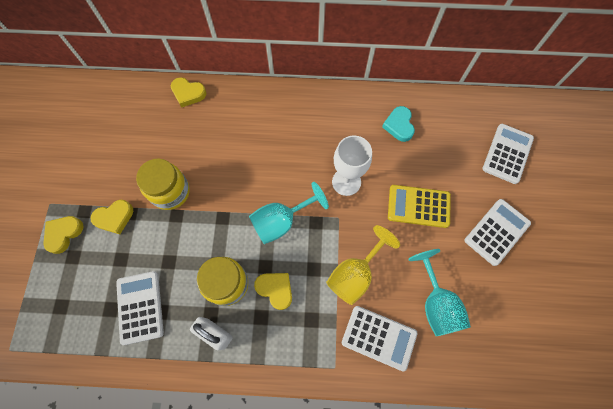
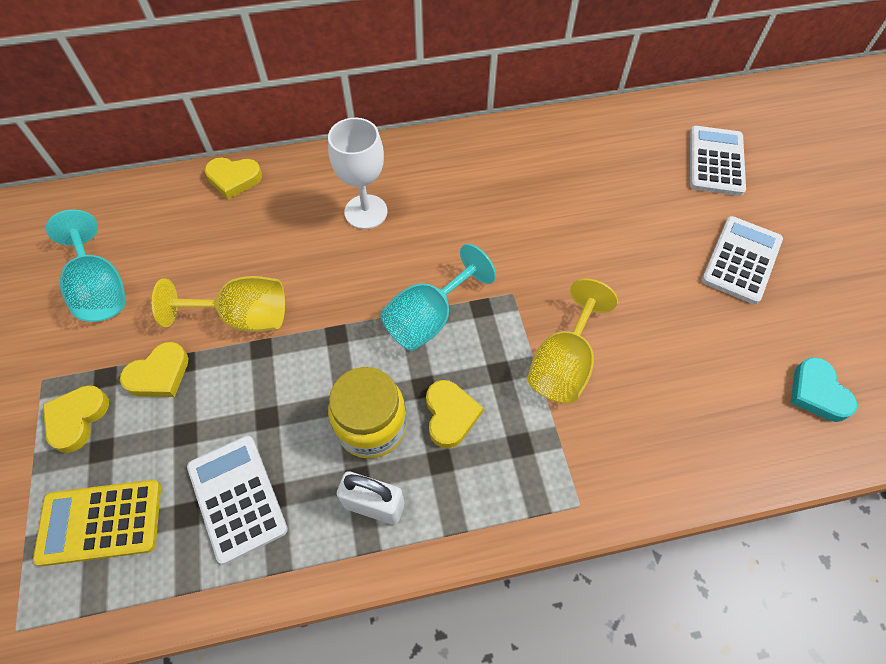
camera: 15 degrees left, 10 degrees down
yellow jar [136,158,190,210] -> yellow goblet [152,276,285,332]
yellow heart [254,273,292,310] -> yellow heart turned 60 degrees clockwise [426,380,483,448]
white goblet [332,136,372,196] -> white goblet moved to [328,118,387,229]
white calculator [342,306,417,372] -> none
turquoise heart [382,106,415,142] -> turquoise heart moved to [791,357,857,422]
yellow calculator [388,185,451,228] -> yellow calculator moved to [33,480,161,566]
turquoise goblet [408,249,471,336] -> turquoise goblet moved to [46,209,126,322]

